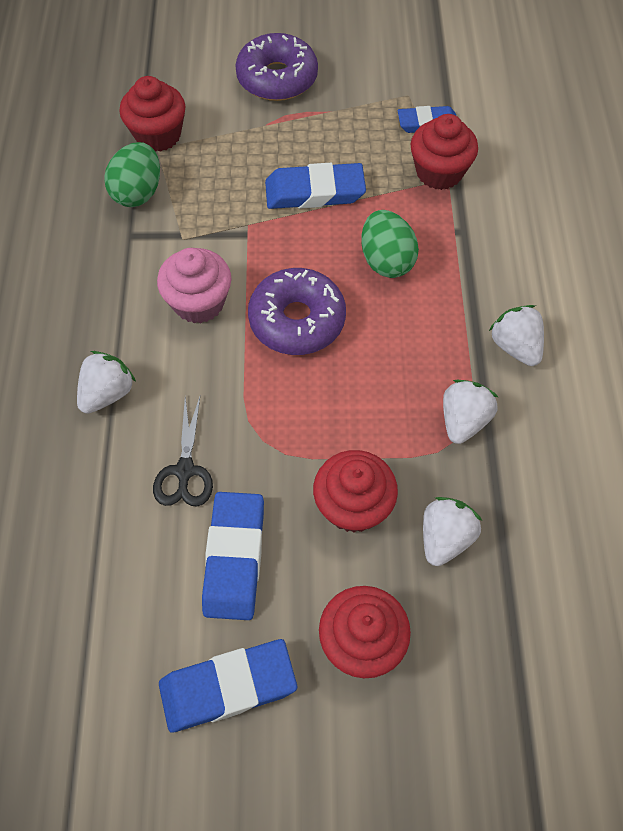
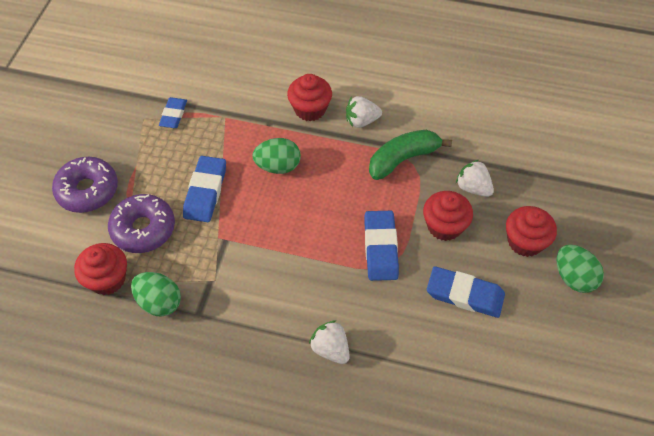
camera: 75 degrees left, 5 degrees down
black scissors [153,397,213,506] -> none
pink cupcake [157,248,231,323] -> none
blue eraser [159,639,297,733] -> blue eraser moved to [365,211,399,281]
purple donut [248,268,346,355] -> purple donut moved to [108,194,175,253]
red cupcake [411,114,478,190] -> red cupcake moved to [287,74,332,121]
white strawberry [443,380,498,444] -> green banana [369,130,452,180]
none -> green egg [556,245,604,293]

